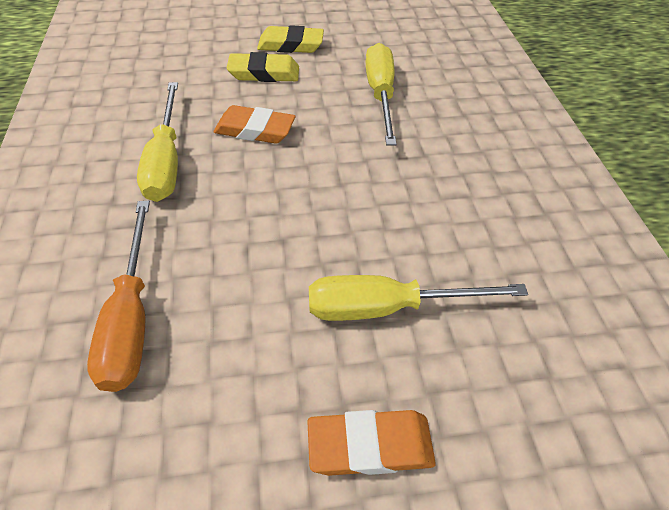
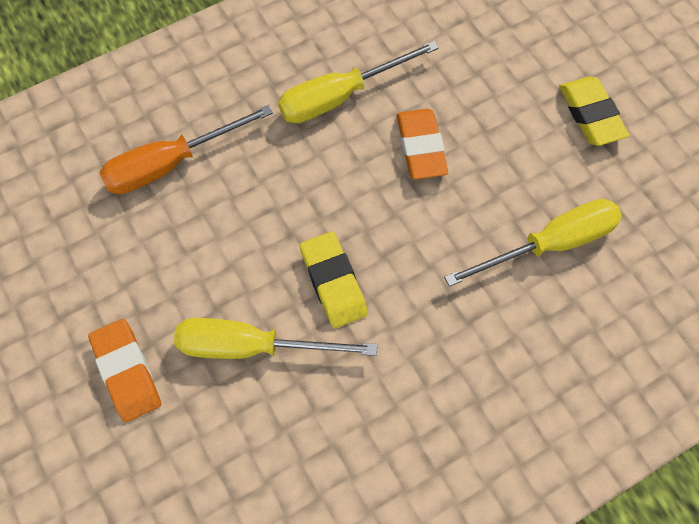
camera: 70 degrees right, 15 degrees up
yellow eraser [227,52,299,82] -> yellow eraser moved to [300,232,368,328]
yellow screwdriver [309,275,528,321] -> yellow screwdriver turned 60 degrees counterclockwise [174,318,377,359]

